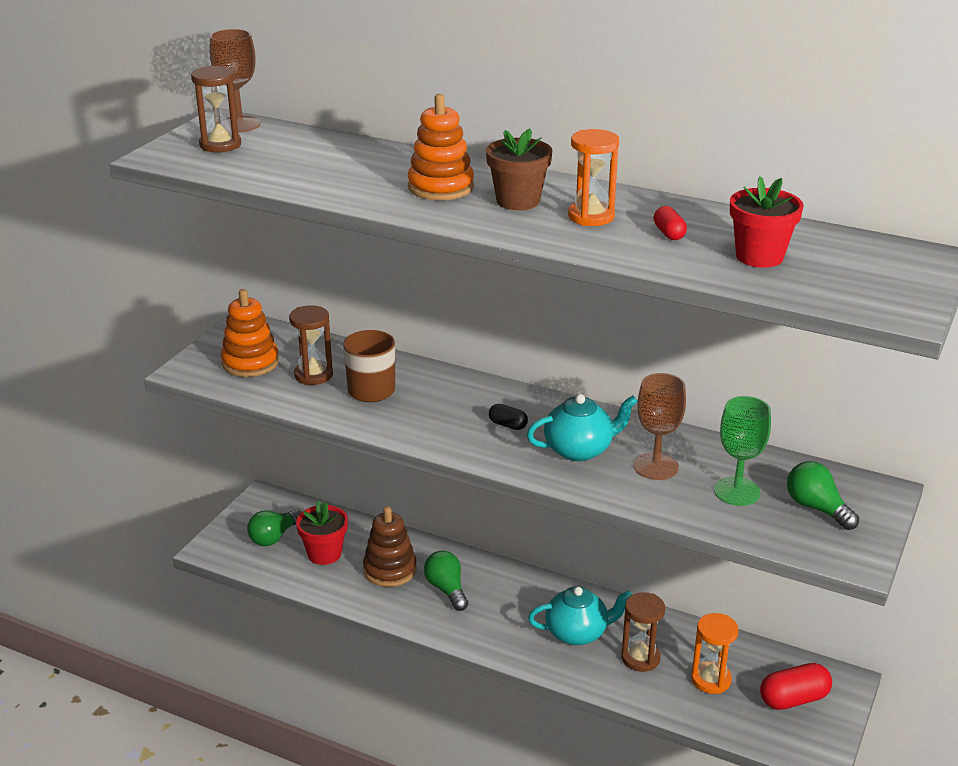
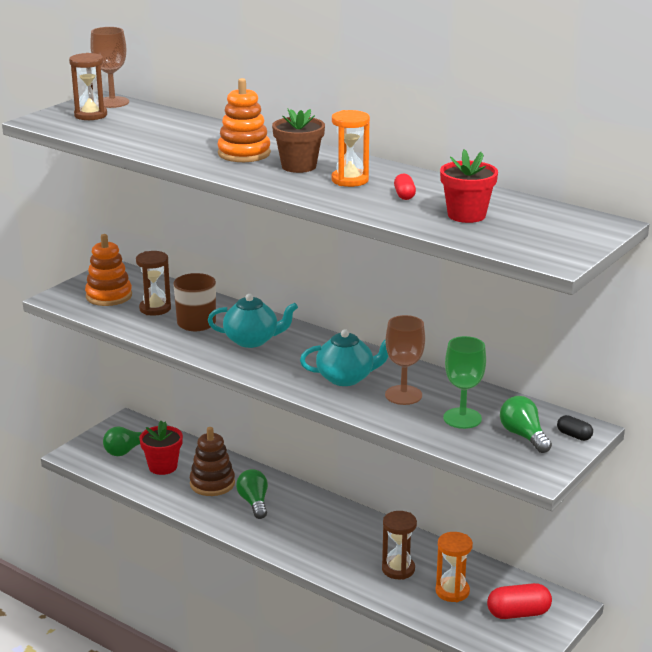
camera: 10 degrees right, 5 degrees down
black capsule [489,404,528,430] -> black capsule moved to [557,415,593,441]
turquoise teapot [528,587,632,645] -> turquoise teapot moved to [208,294,298,348]

